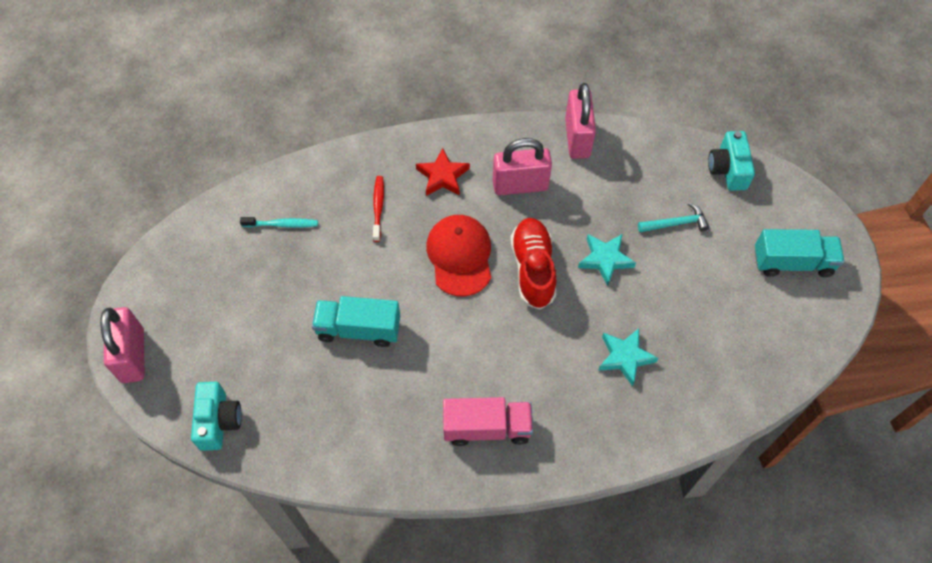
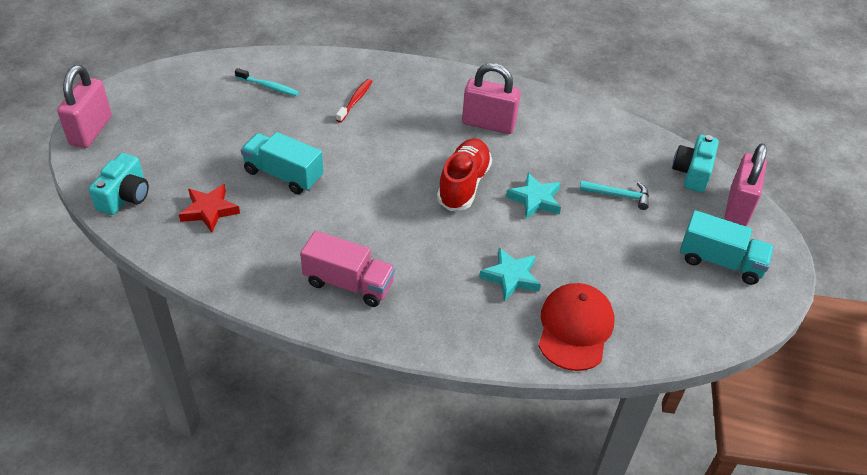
camera: 20 degrees right, 15 degrees down
red star [416,148,470,196] -> red star moved to [179,184,240,232]
red cap [426,215,491,297] -> red cap moved to [538,283,614,371]
pink padlock [565,83,596,159] -> pink padlock moved to [724,143,767,226]

